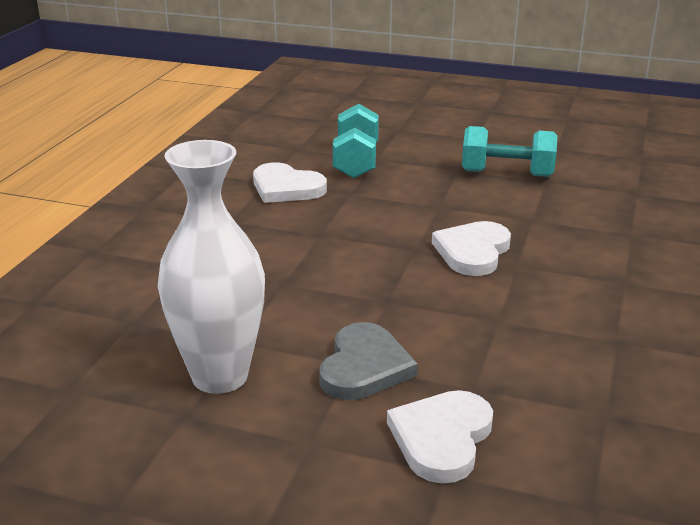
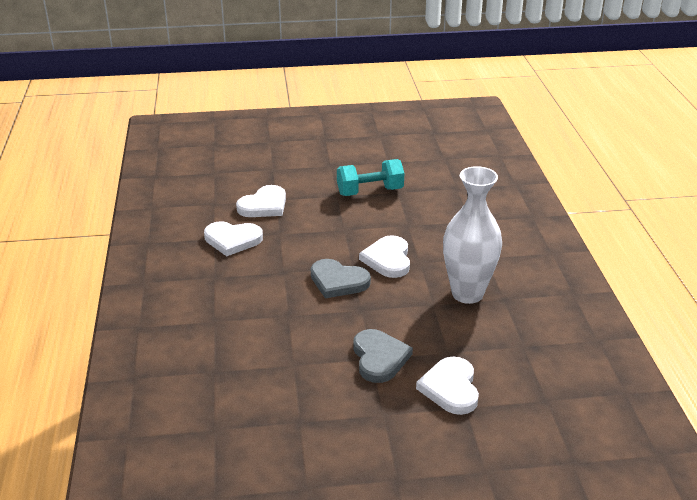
camera: 25 degrees left, 5 degrees up
white vase [158,140,265,394] -> white vase moved to [443,166,502,304]
turquoise dumbbell [333,104,379,178] -> white heart [236,185,286,217]
none -> grey heart [311,259,371,298]

